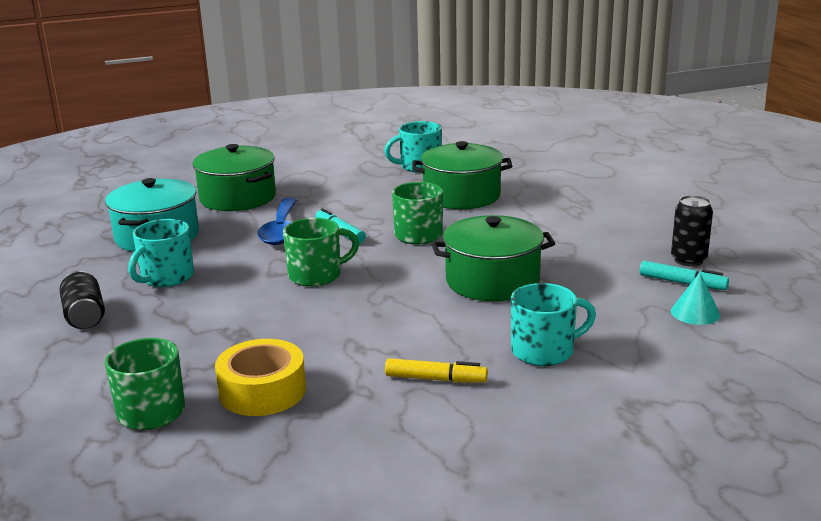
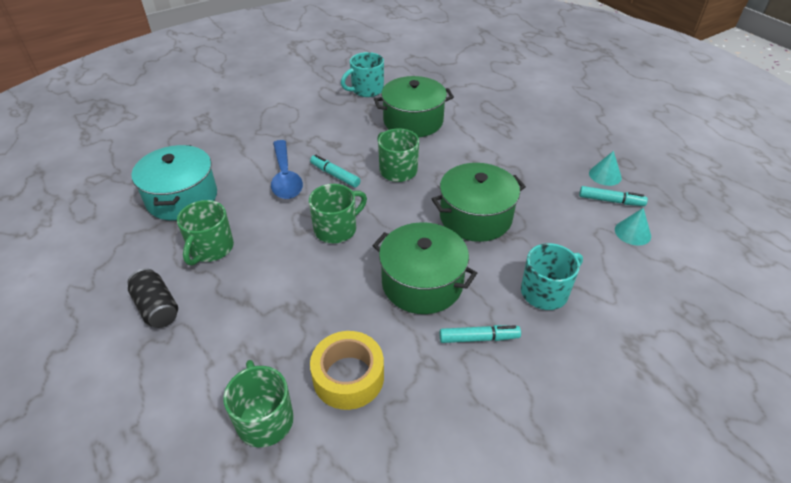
camera: 15 degrees left, 20 degrees up
turquoise mug [128,219,194,287] -> green mug [177,200,234,265]
green pot [192,144,276,211] -> green pot moved to [373,222,477,314]
yellow marker [385,358,488,382] -> turquoise marker [440,325,521,343]
black can [671,195,713,267] -> turquoise cone [589,151,622,186]

